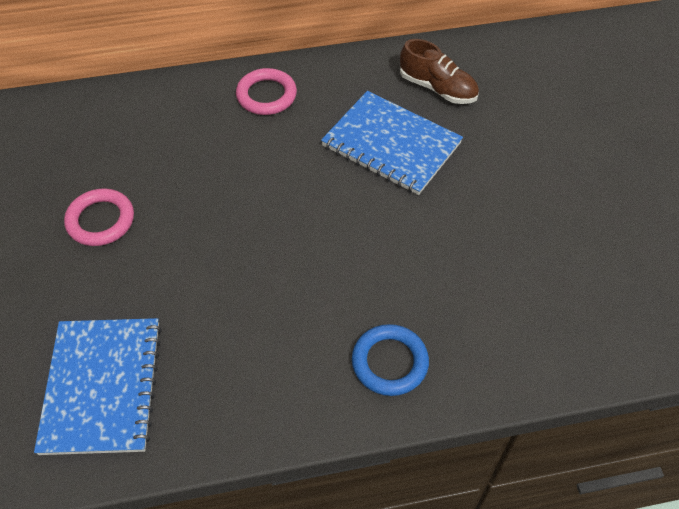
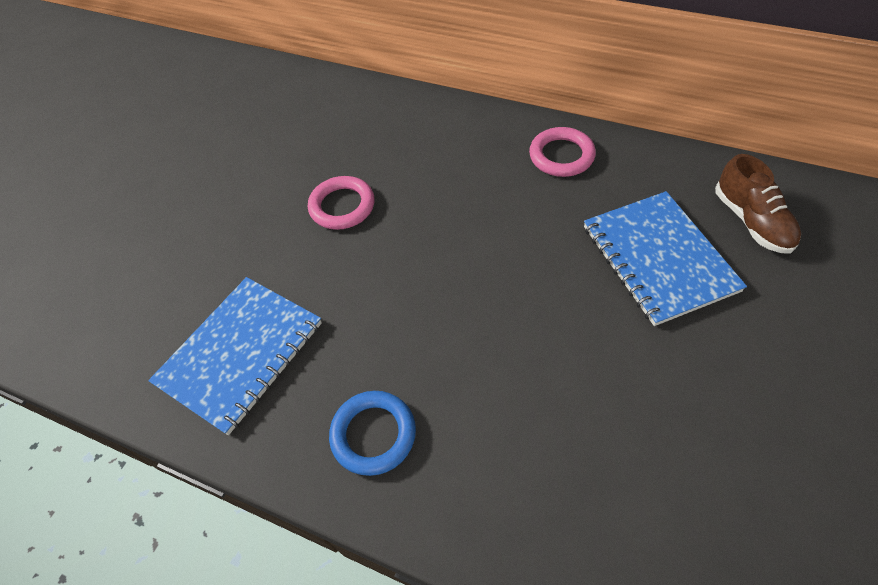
camera: 40 degrees right, 0 degrees up
blue ring [352,324,429,396] -> blue ring moved to [329,391,416,476]

